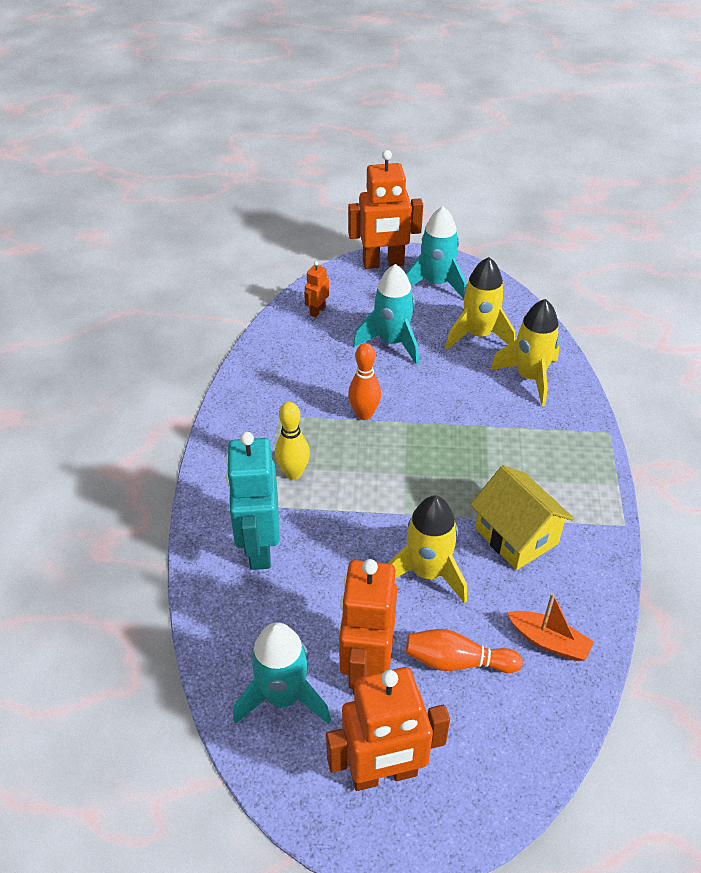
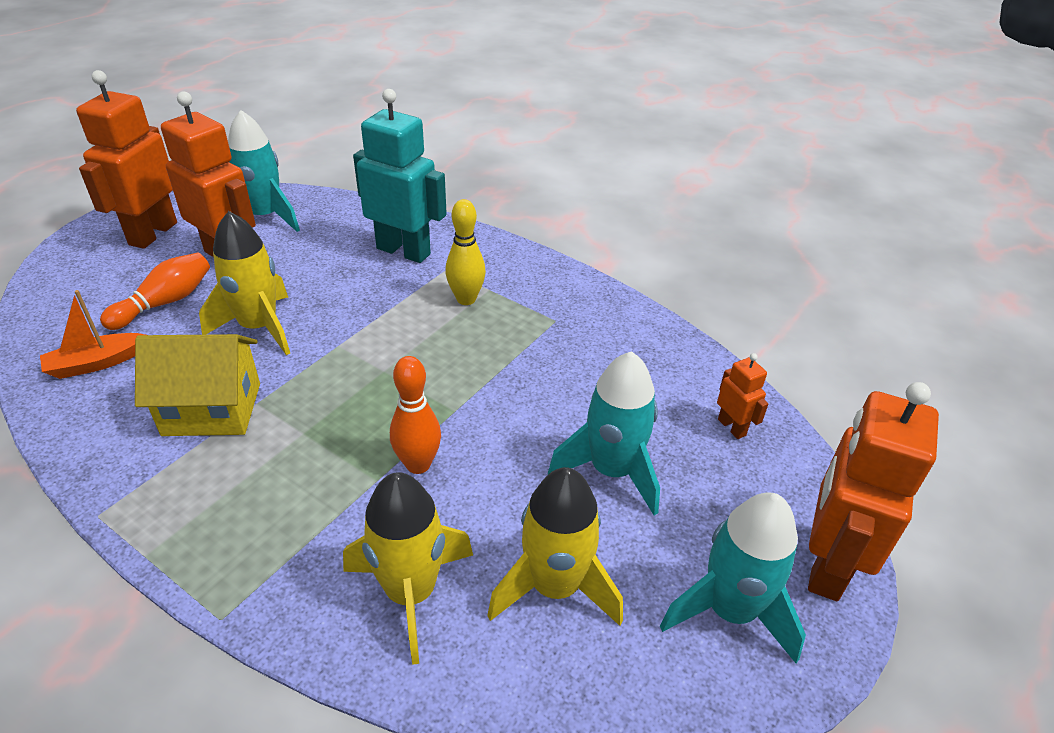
camera: 120 degrees right, 5 degrees down
orange bowling pin [348,343,381,420] -> orange bowling pin moved to [390,356,441,474]

